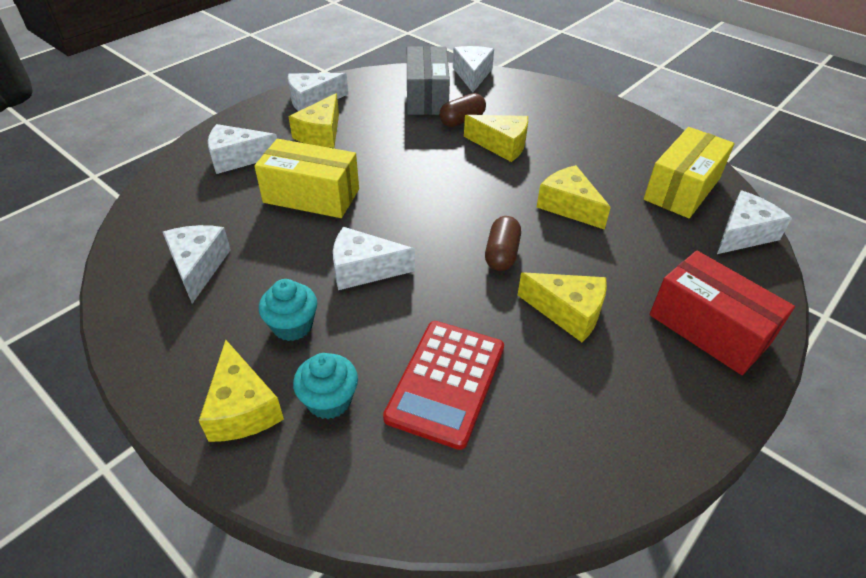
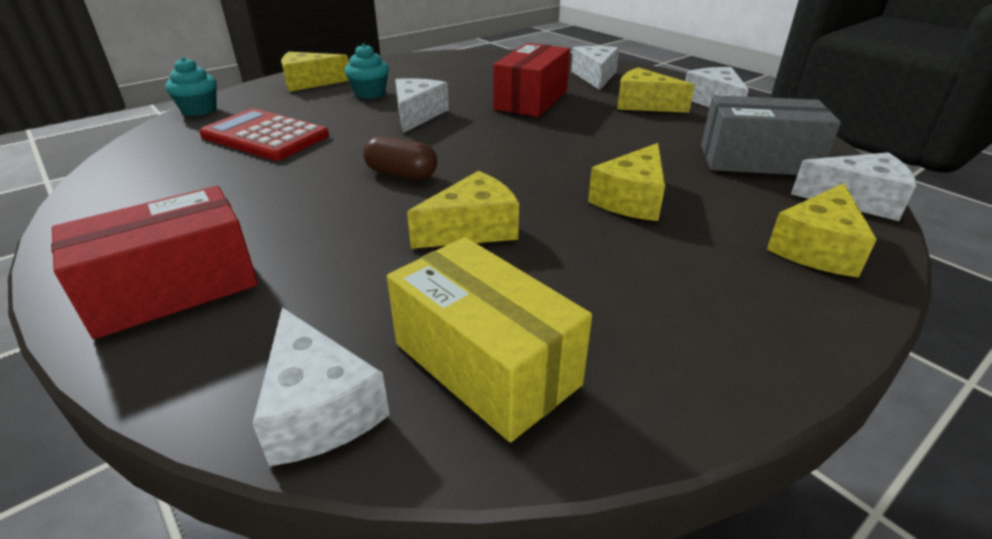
camera: 100 degrees right, 10 degrees down
white cheese [163,225,231,304] -> none
yellow box [254,139,359,218] -> red box [493,43,570,117]
turquoise cupcake [293,353,358,419] -> turquoise cupcake moved to [165,57,217,116]
brown capsule [439,93,486,127] -> none
yellow cheese [518,272,607,342] -> yellow cheese moved to [767,183,877,278]

